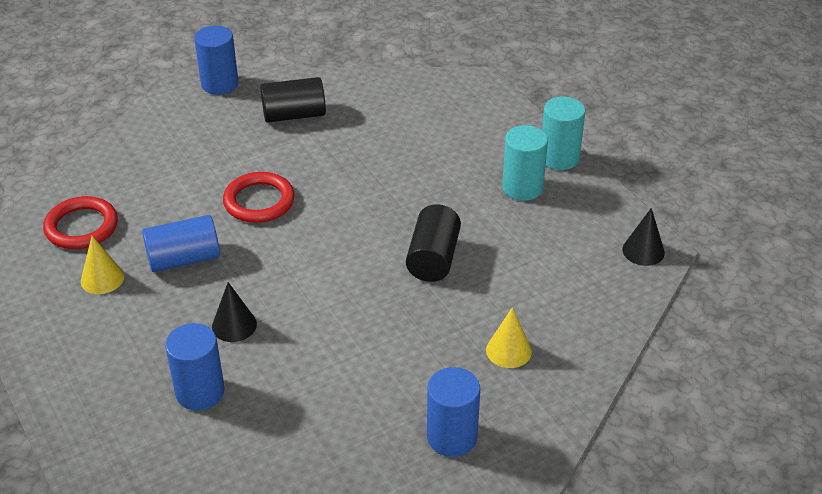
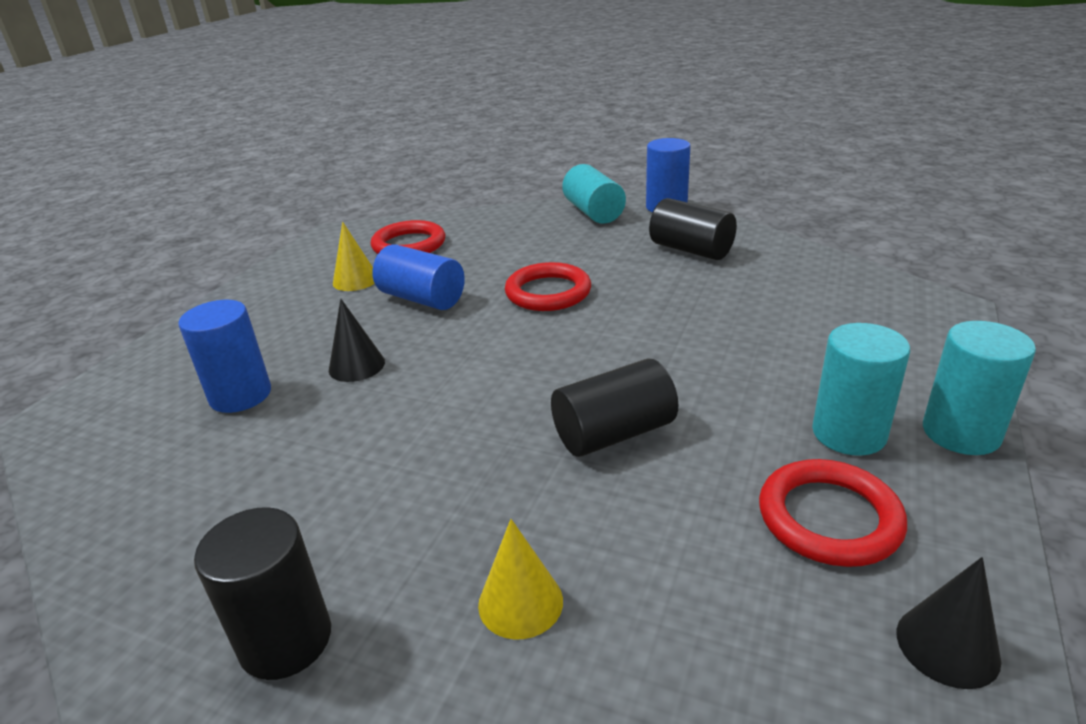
camera: 55 degrees right, 10 degrees down
blue cylinder [427,367,480,457] -> black cylinder [194,507,331,680]
none -> turquoise cylinder [562,164,626,224]
none -> red ring [759,459,907,567]

